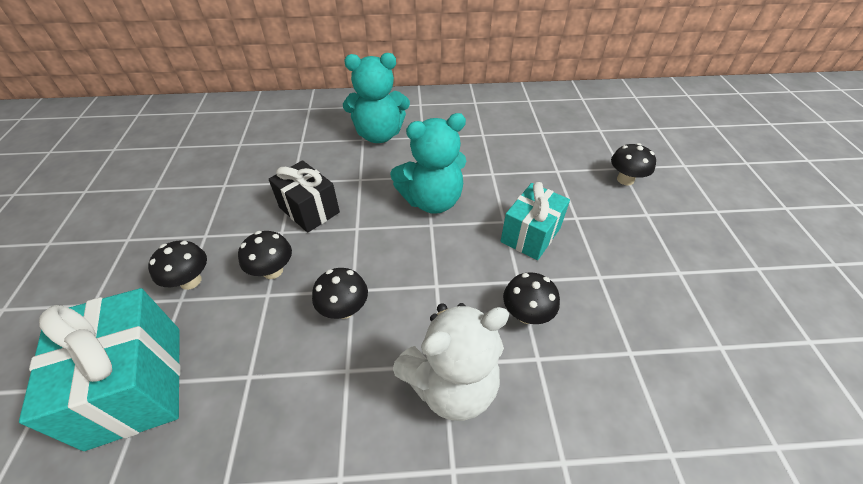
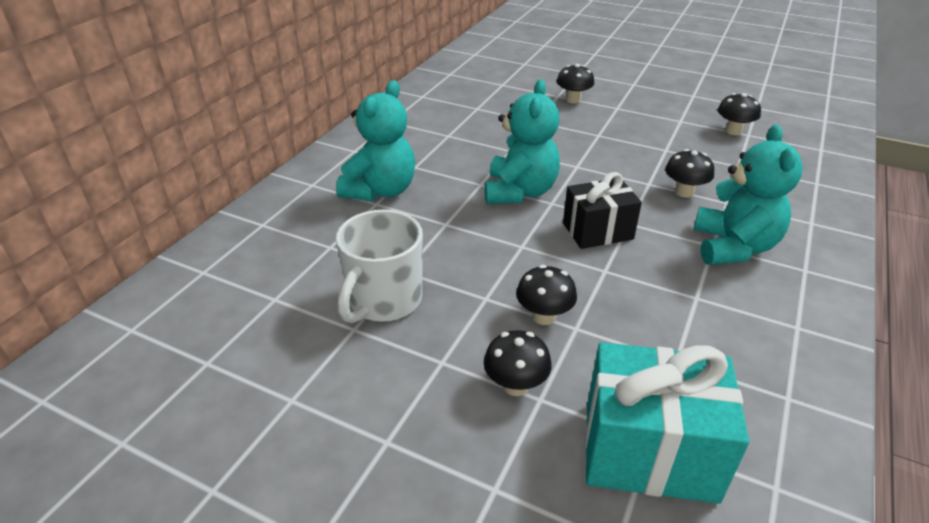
camera: 60 degrees left, 10 degrees down
black gift [269,160,340,233] -> black gift moved to [563,172,642,249]
black mushroom [312,268,368,319] -> black mushroom moved to [717,93,761,135]
white teddy bear [393,303,509,421] -> turquoise teddy bear [694,124,803,265]
turquoise gift [501,182,570,260] -> none
none -> white mug [336,210,423,323]

